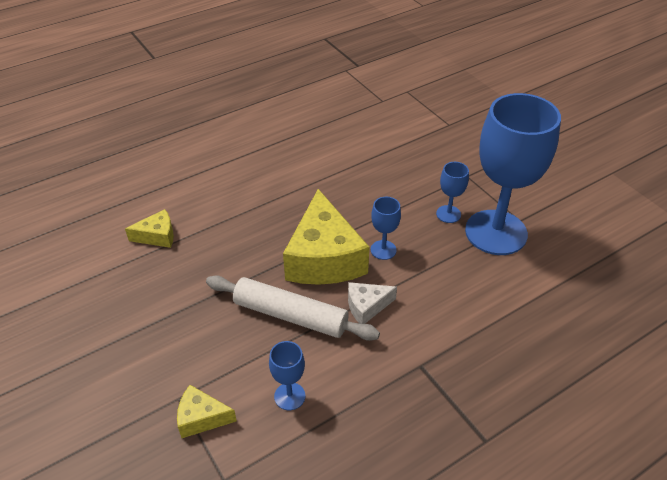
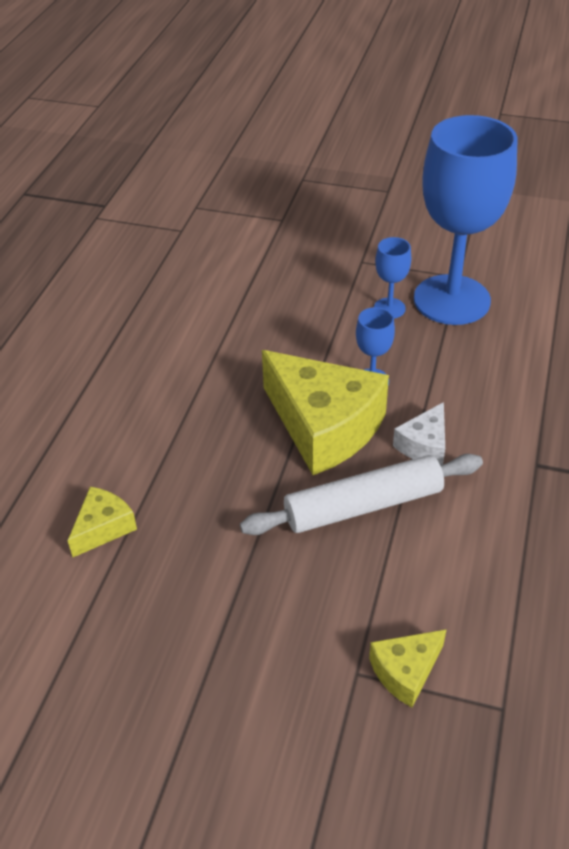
camera: 40 degrees left, 0 degrees up
blue goblet [269,341,305,410] -> none

